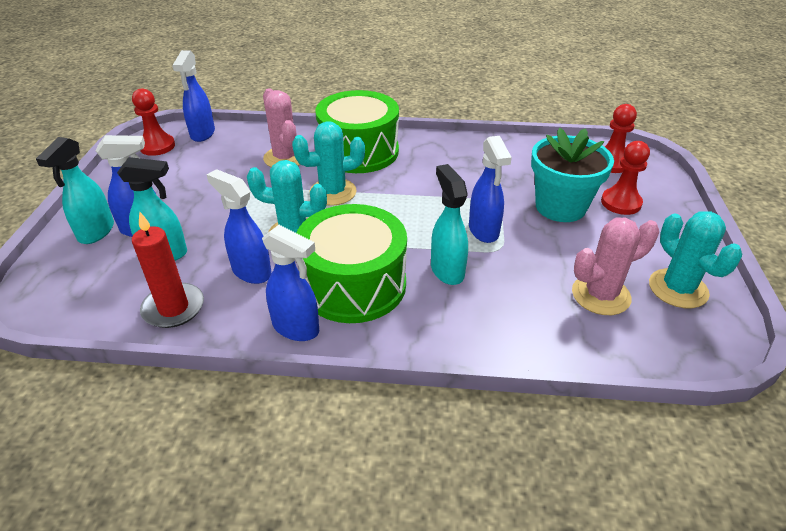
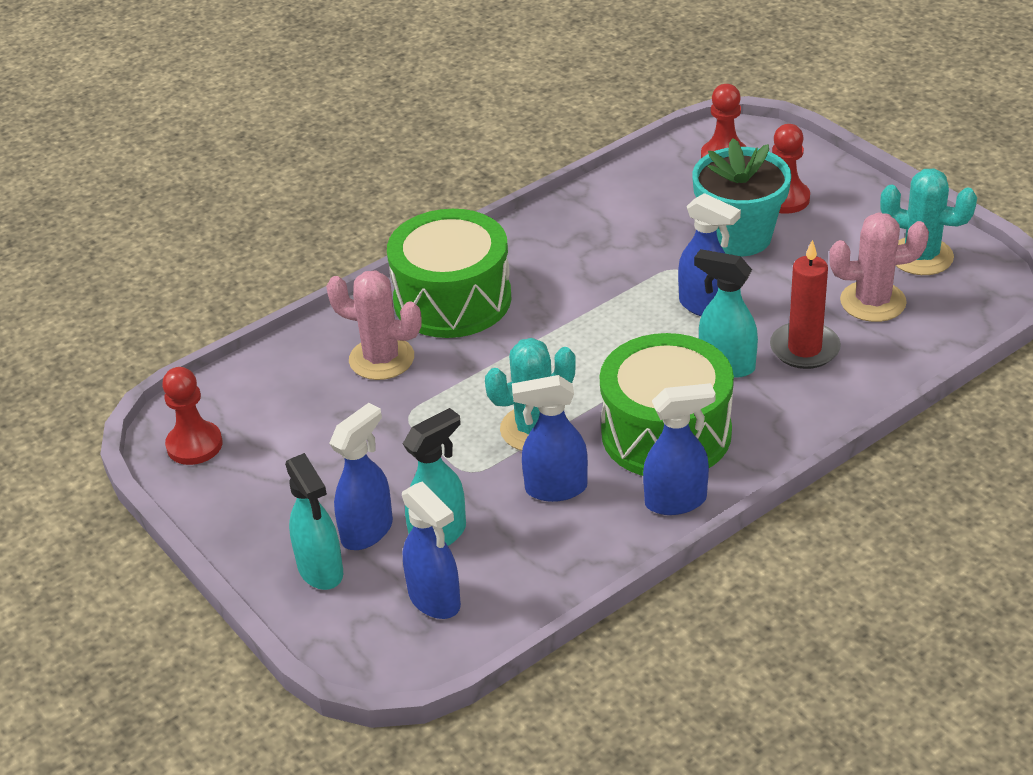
camera: 40 degrees left, 0 degrees up
red candle [132,211,204,328] -> red candle moved to [770,240,841,369]
blue spray bottle [172,50,215,142] -> blue spray bottle moved to [402,482,461,619]
turquoise cactus [292,121,365,206] -> none
pink cactus [572,217,659,315] -> pink cactus turned 60 degrees clockwise [829,213,929,322]

